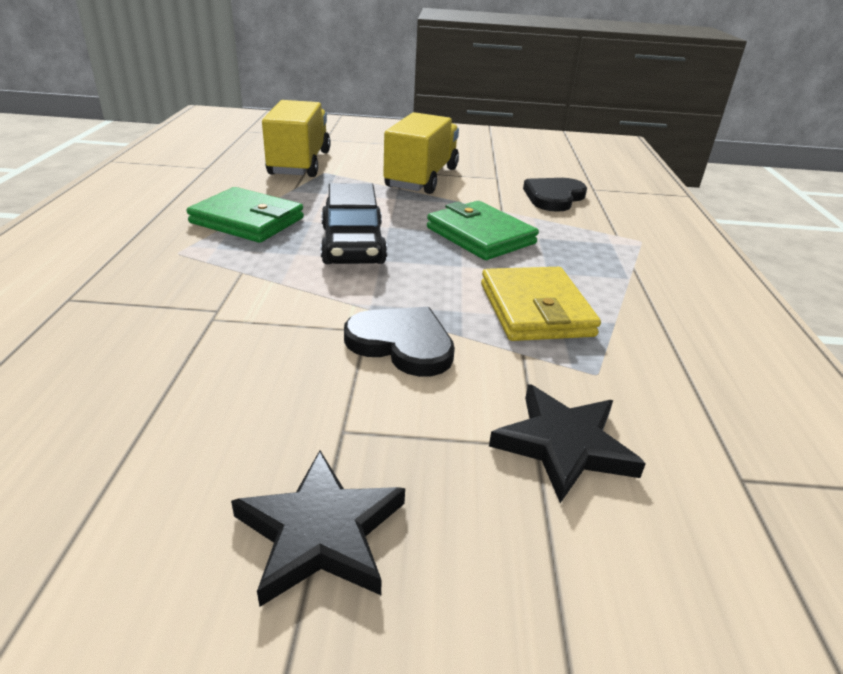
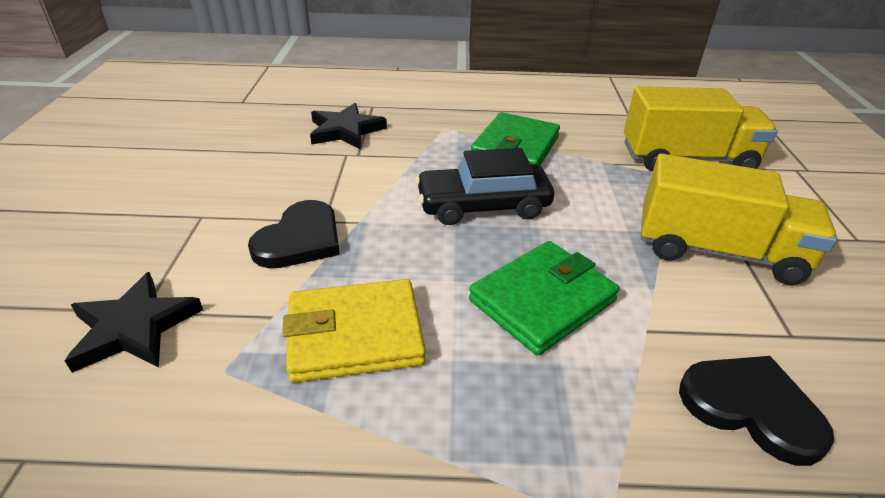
camera: 90 degrees right, 5 degrees up
black star [231,450,405,607] -> black star moved to [310,103,387,149]

